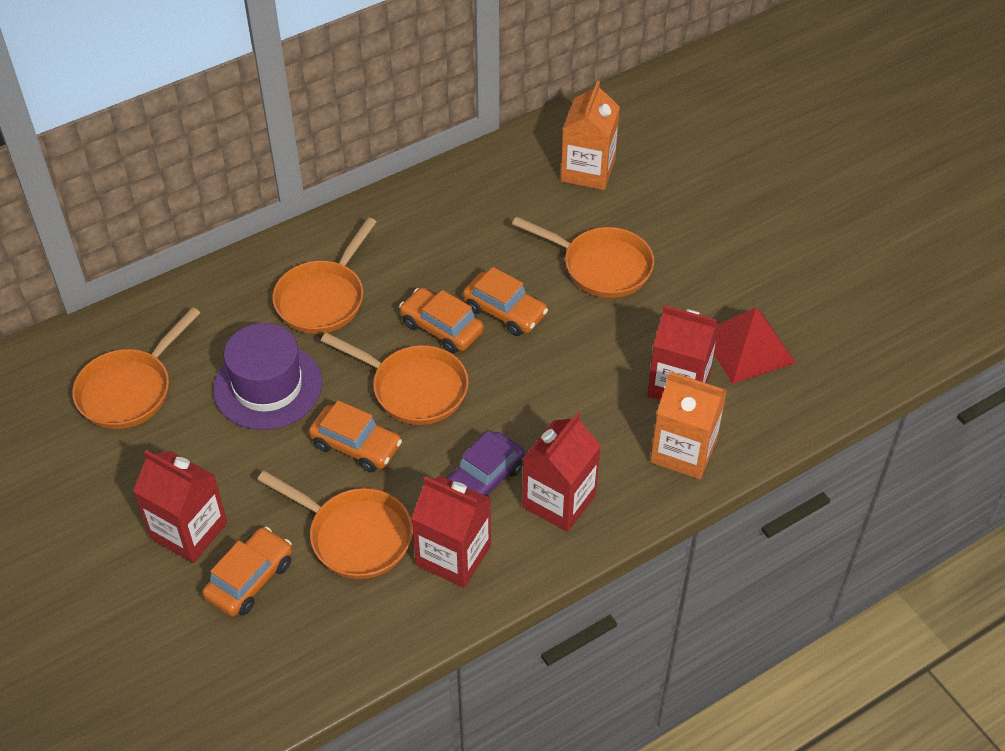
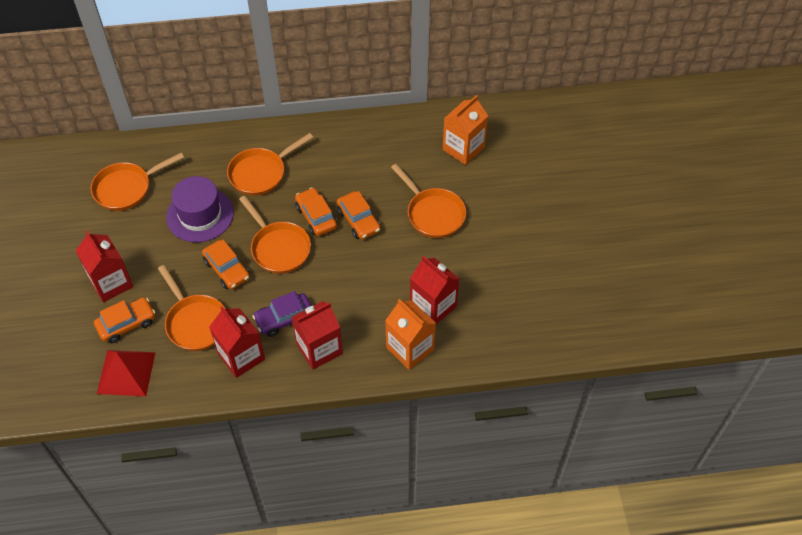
camera: 25 degrees right, 5 degrees up
red pyramid [714,308,796,384] -> red pyramid moved to [97,350,155,397]

